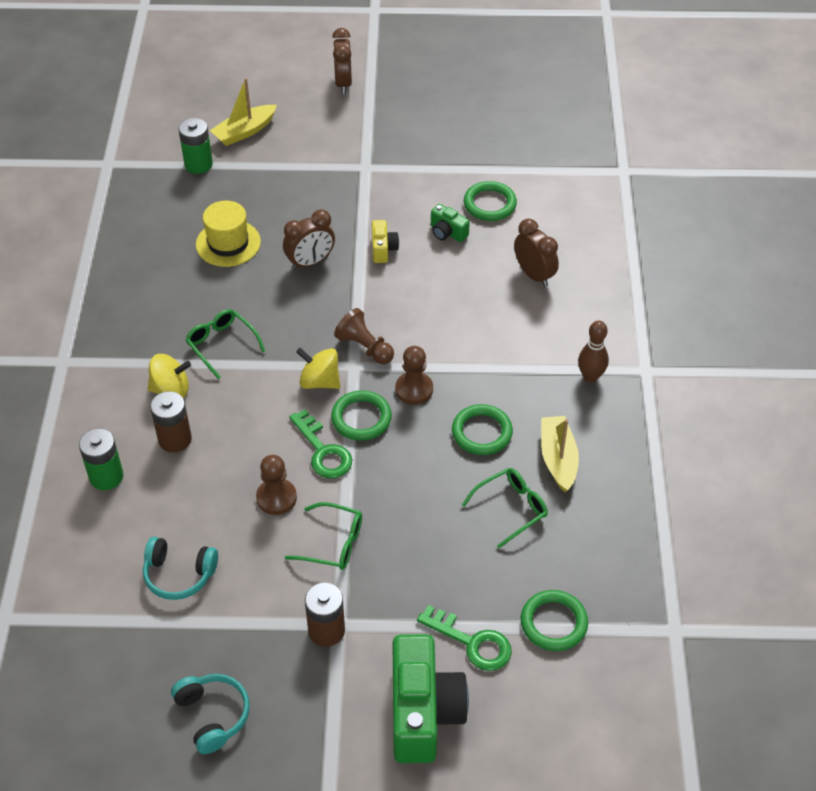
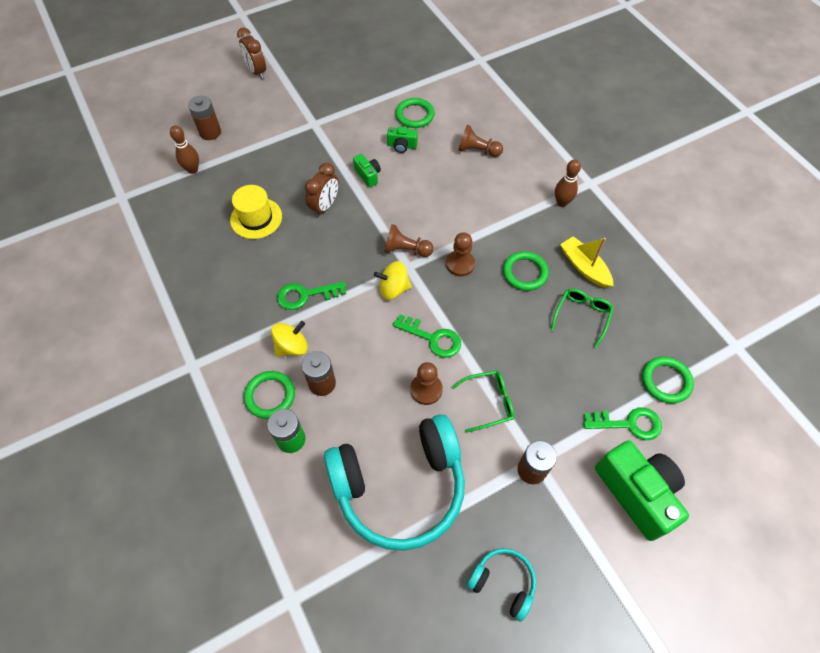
camera: 30 degrees left, 10 degrees up
turquoise headphones [143,537,218,600] -> turquoise headphones [324,414,465,551], size x2.21
green battery [179,118,213,174] -> brown bowling pin [170,125,199,174]
green glasses [185,309,265,380] -> green key [277,281,346,310]
yellow boat [210,78,277,146] -> brown battery [188,96,221,140]
green ring [331,390,392,441] -> green ring moved to [244,371,295,419]
yellow camera [372,220,399,263] -> green camera [353,154,381,188]
brown clock [514,219,559,287] -> brown pawn [458,125,503,157]

